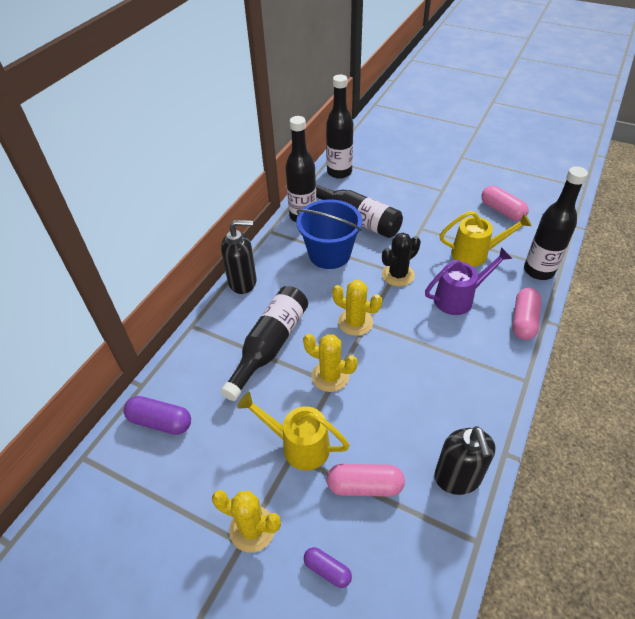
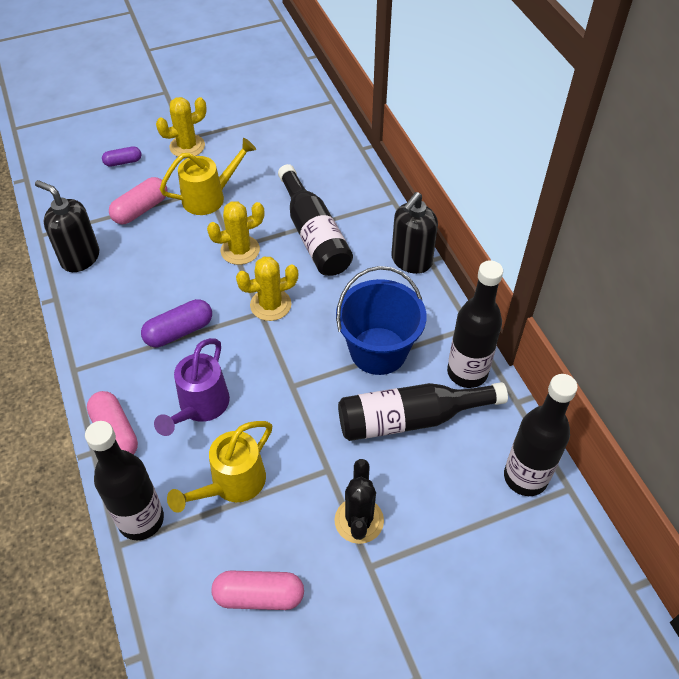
camera: 130 degrees right, 5 degrees up
purple capsule [123,396,191,435] -> purple capsule moved to [141,299,212,347]
black cactus [382,233,421,287] -> black cactus moved to [335,459,384,544]

